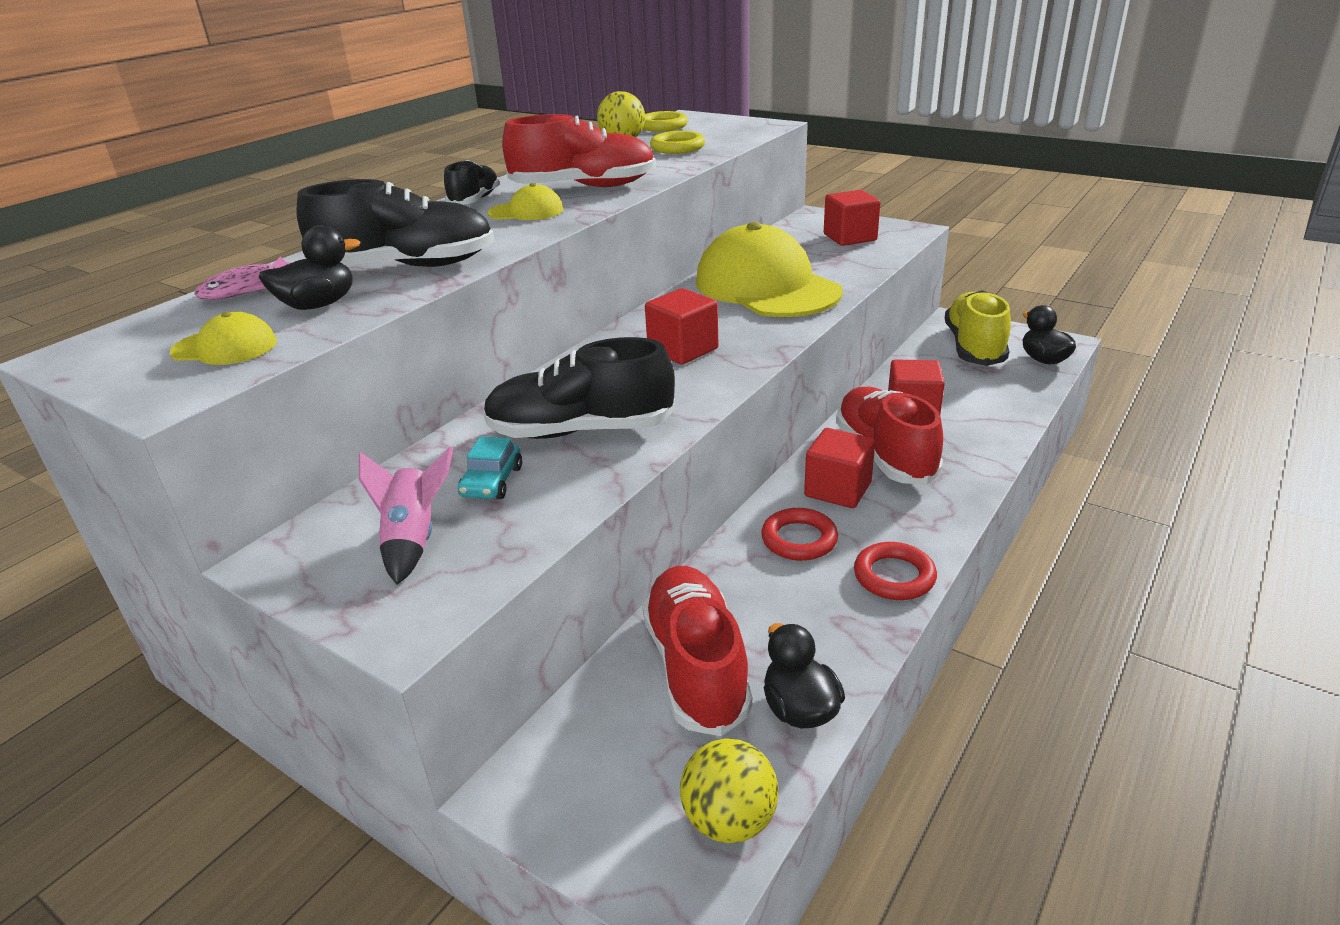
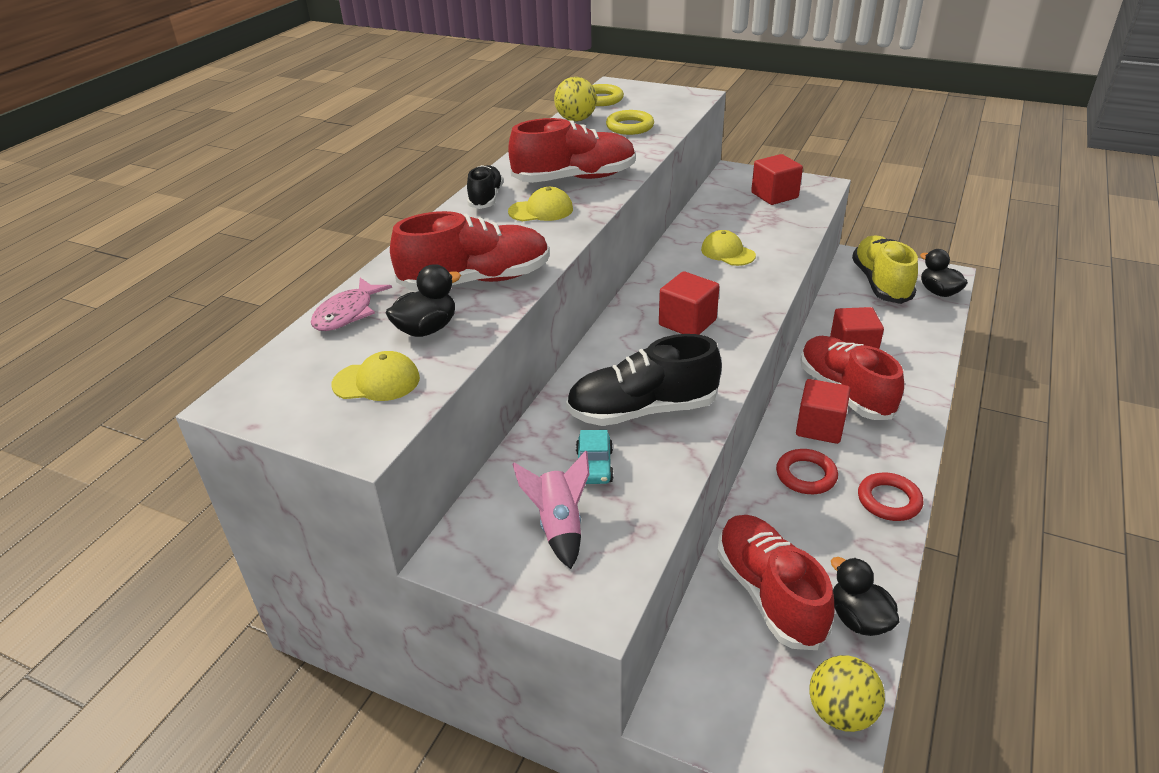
camera: 10 degrees left, 5 degrees up
black shoe [296,179,495,267] -> red shoe [390,211,550,291]
yellow cap [696,222,843,317] -> yellow cap [701,230,756,266], size x0.42

